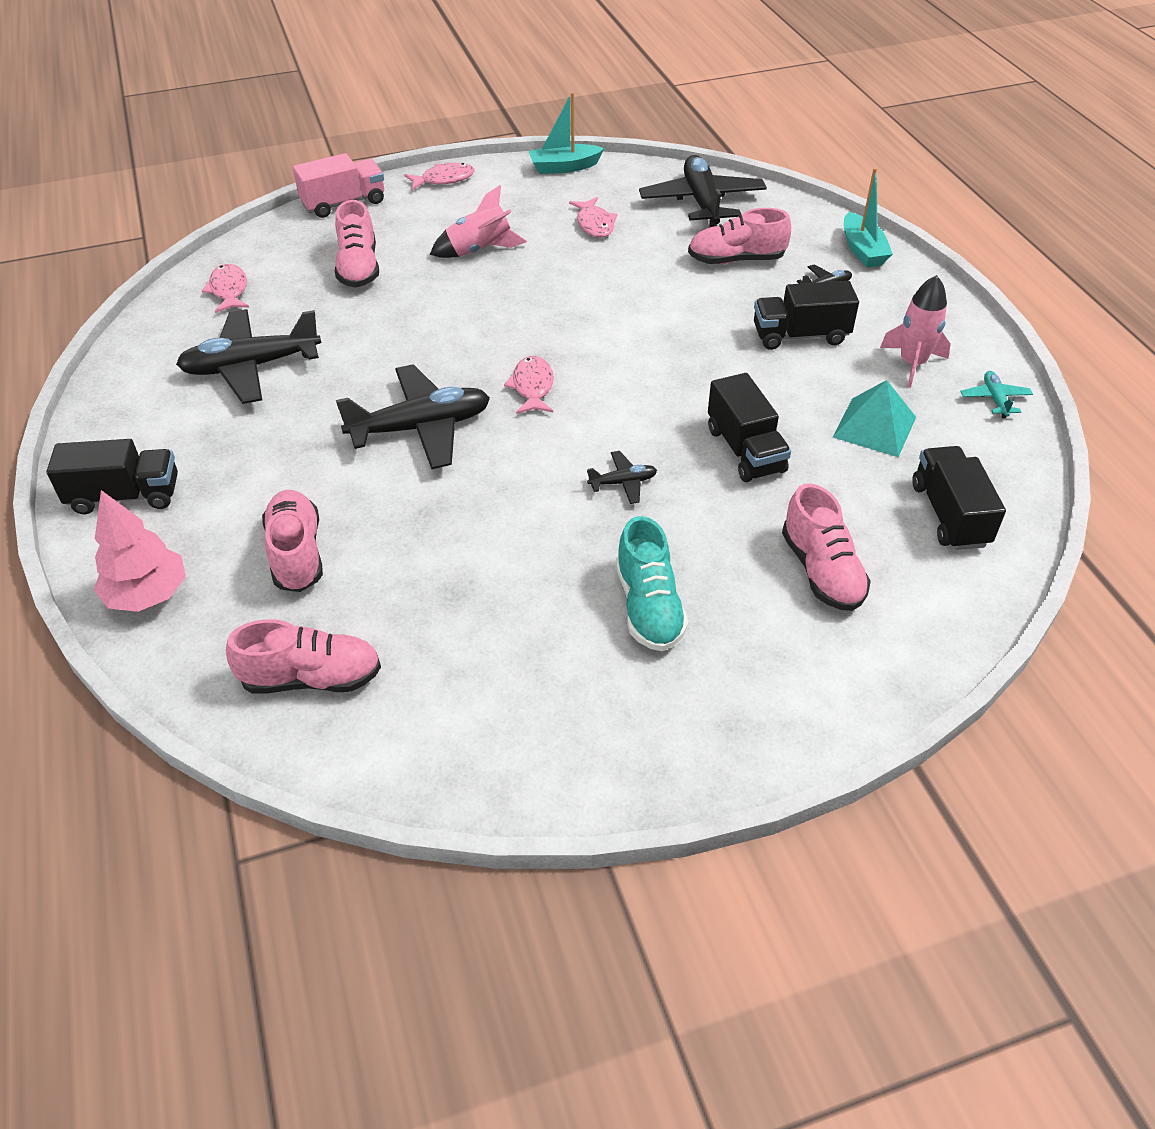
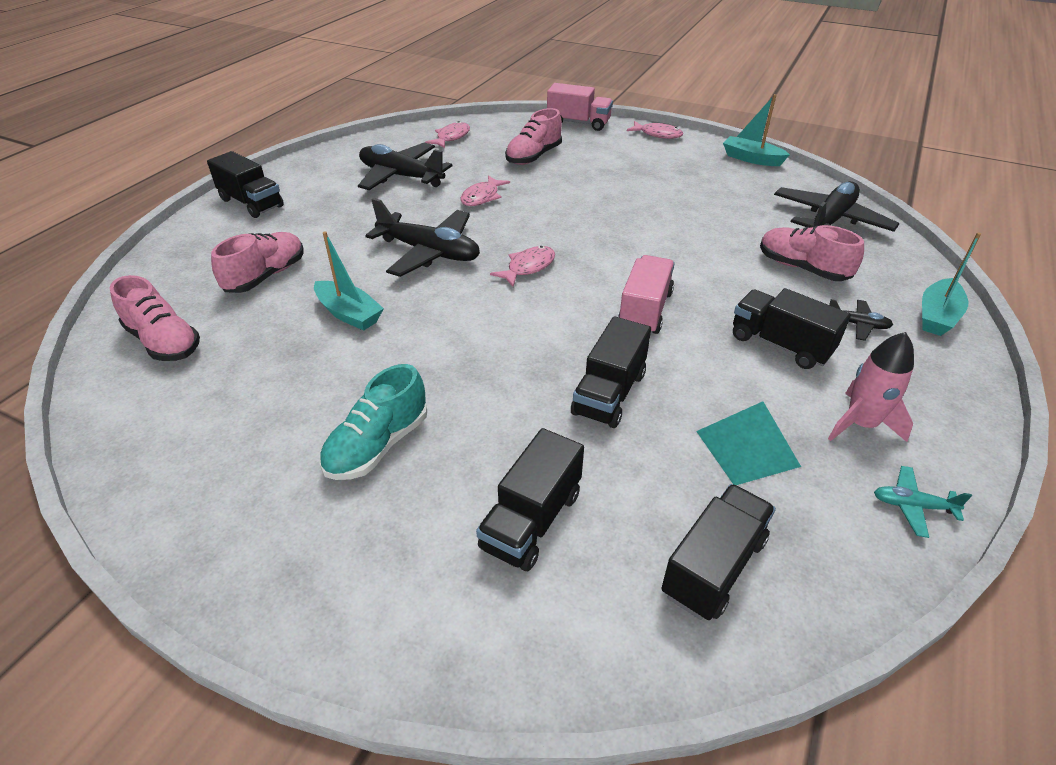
camera: 45 degrees right, 5 degrees down
pink tree [94,490,186,612] -> none
pink rocket [430,185,527,258] -> none
pink fish [569,197,617,237] -> pink fish moved to [460,175,510,206]
black plane [587,451,657,504] -> none
pink shoe [782,483,871,611] -> black truck [476,428,584,571]
turquoise plane [960,371,1033,418] -> turquoise plane turned 120 degrees counterclockwise [874,466,972,538]
none -> turquoise boat [314,231,384,331]
none -> pink truck [618,255,675,334]

